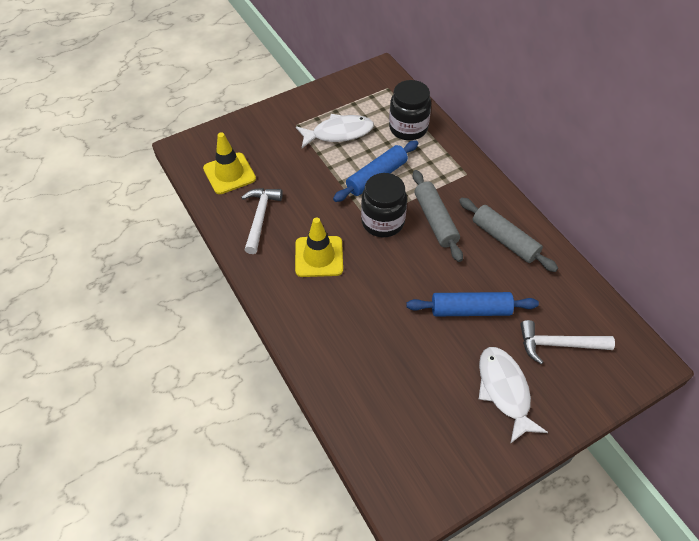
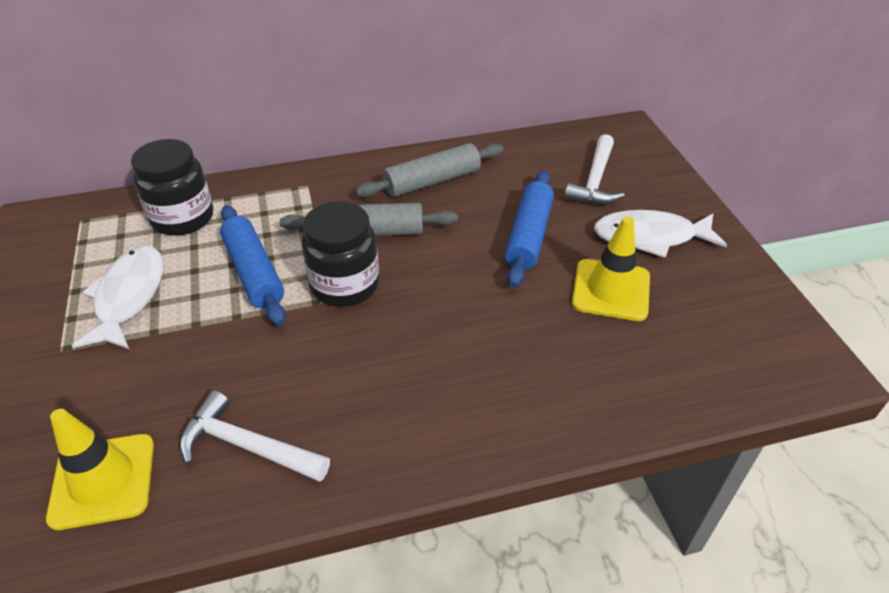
camera: 75 degrees left, 10 degrees down
yellow traffic cone [295,217,343,277] -> yellow traffic cone moved to [572,216,650,321]

